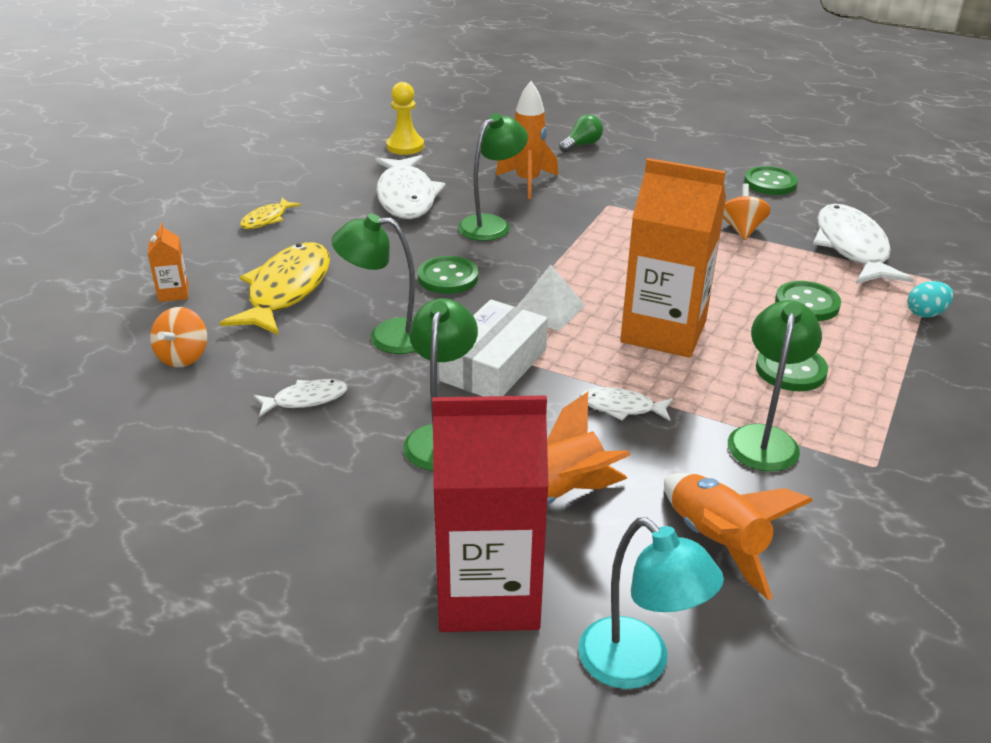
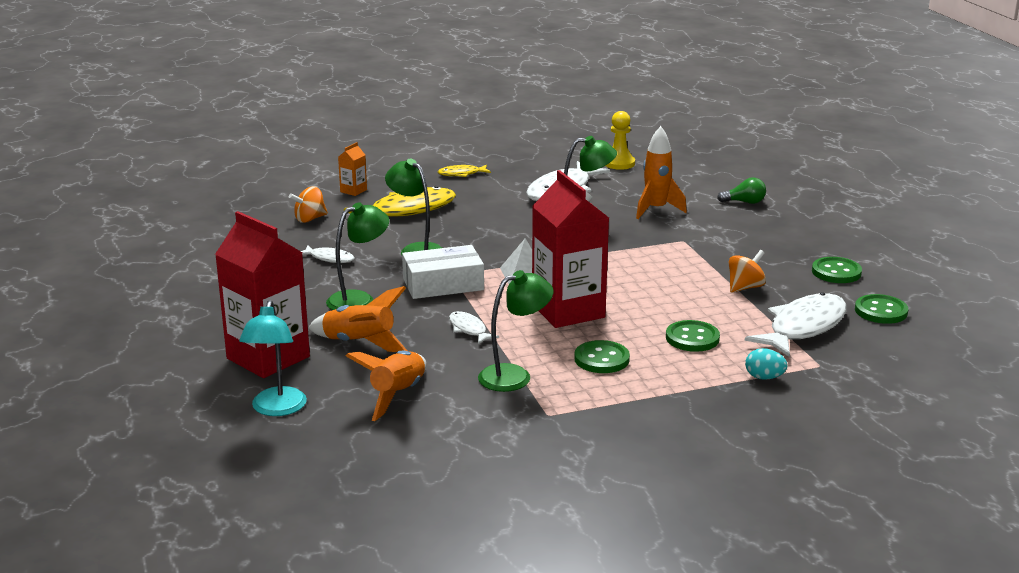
camera: 45 degrees right, 10 degrees down
green button [418,256,479,294] -> green button moved to [855,294,908,324]
orange carton [620,158,726,358] -> red carton [532,170,609,328]

